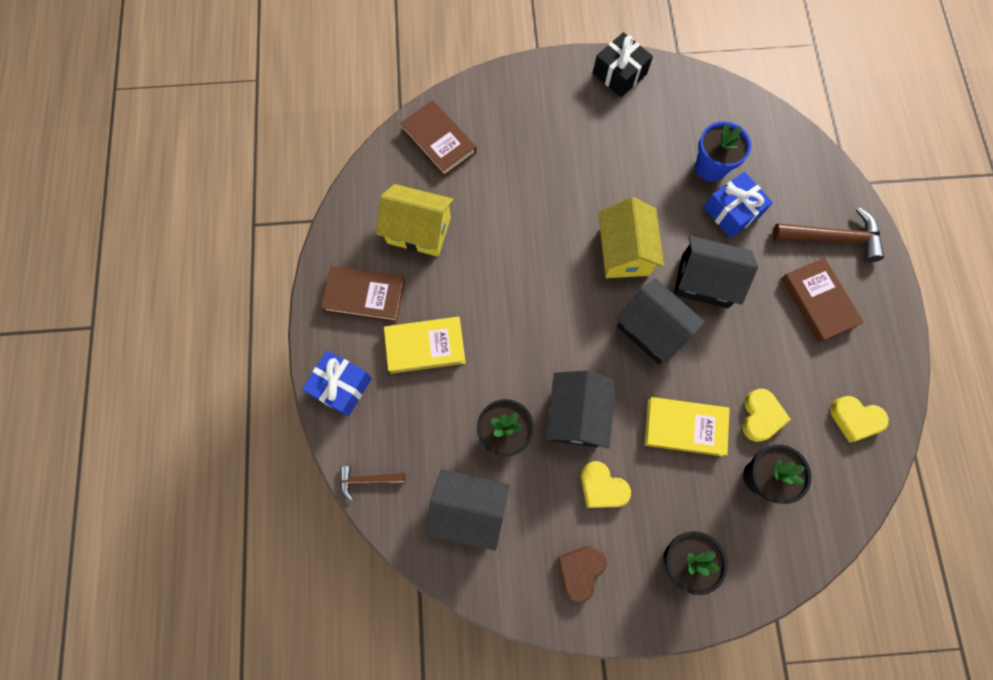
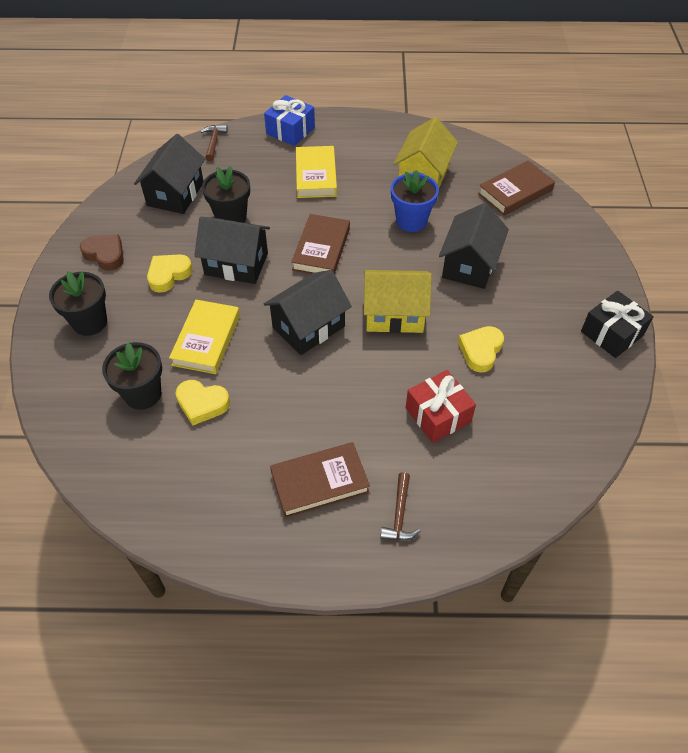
camera: 95 degrees right, 20 degrees down
brown book [321,266,405,322] -> brown book moved to [291,214,350,274]
black house [674,236,758,308] -> black house moved to [439,203,509,289]
blue flower pot [695,121,751,182] -> blue flower pot moved to [391,170,439,232]
blue gift [703,172,773,238] -> red gift [406,370,476,443]
brown hammer [773,207,884,262] -> brown hammer [380,472,420,540], size x0.56
yellow heart [830,396,889,443] -> yellow heart moved to [458,326,504,373]

